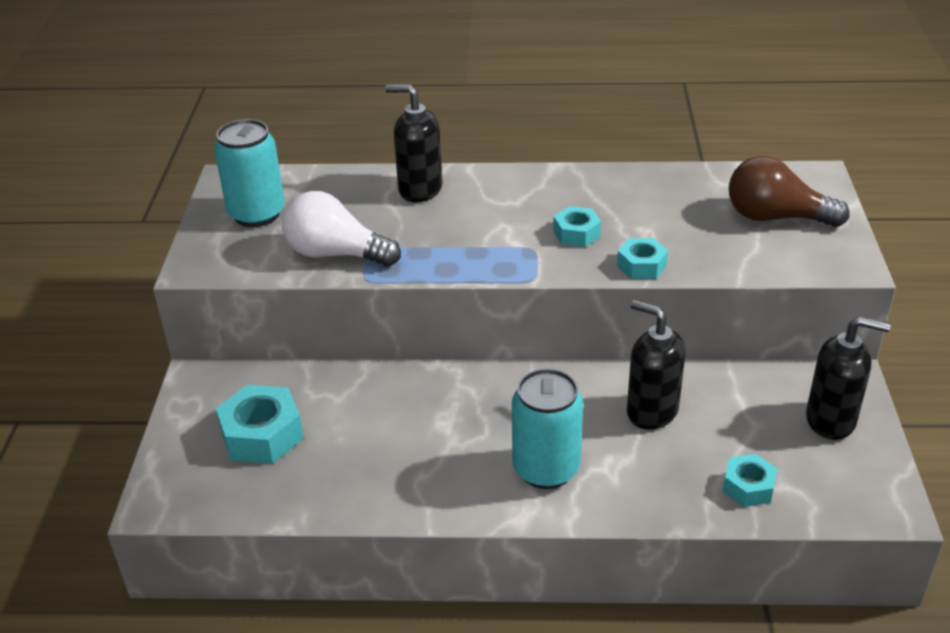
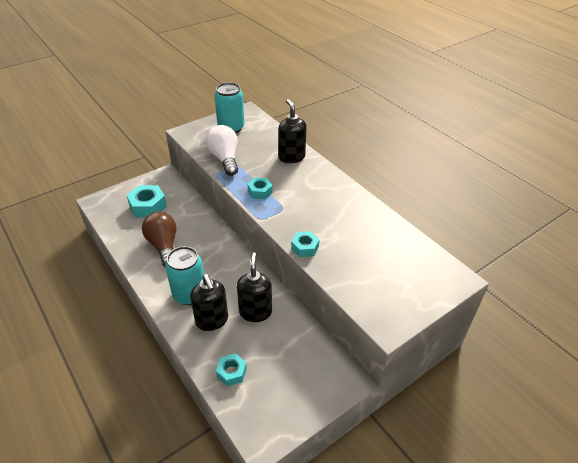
camera: 50 degrees right, 5 degrees up
turquoise nut [553,206,601,247] -> turquoise nut moved to [247,178,273,199]
brown light bulb [729,156,850,227] -> brown light bulb moved to [142,212,176,267]
black soap dispenser [806,316,891,440] -> black soap dispenser moved to [190,274,228,331]

